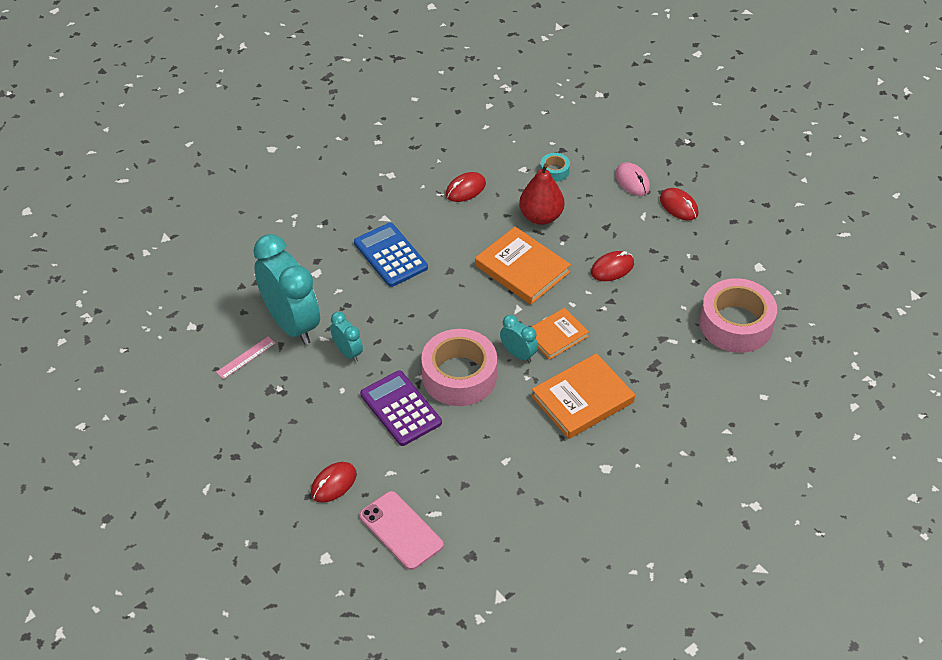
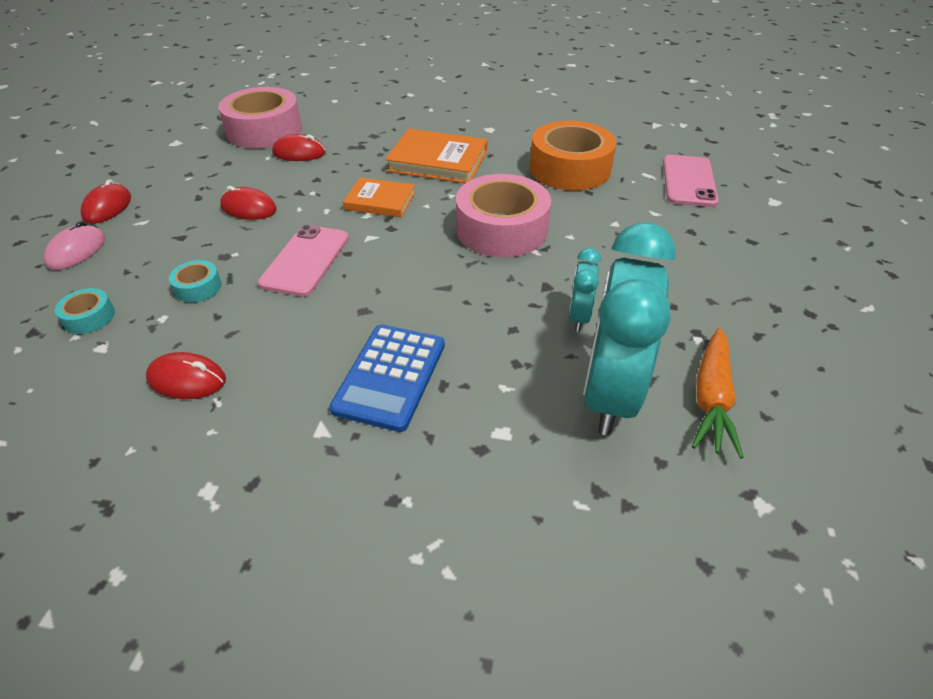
camera: 130 degrees left, 5 degrees down
pink ruler [216,336,276,379] -> orange carrot [692,328,744,459]
red mouse [311,462,357,503] -> red mouse moved to [272,134,325,161]
purple calculator [360,371,442,446] -> none
orange book [475,227,571,305] -> pink phone [258,225,349,297]
turquoise clock [500,315,538,363] -> none
red pear [519,163,564,225] -> turquoise tape [169,260,222,303]
none -> orange tape [530,121,616,191]

